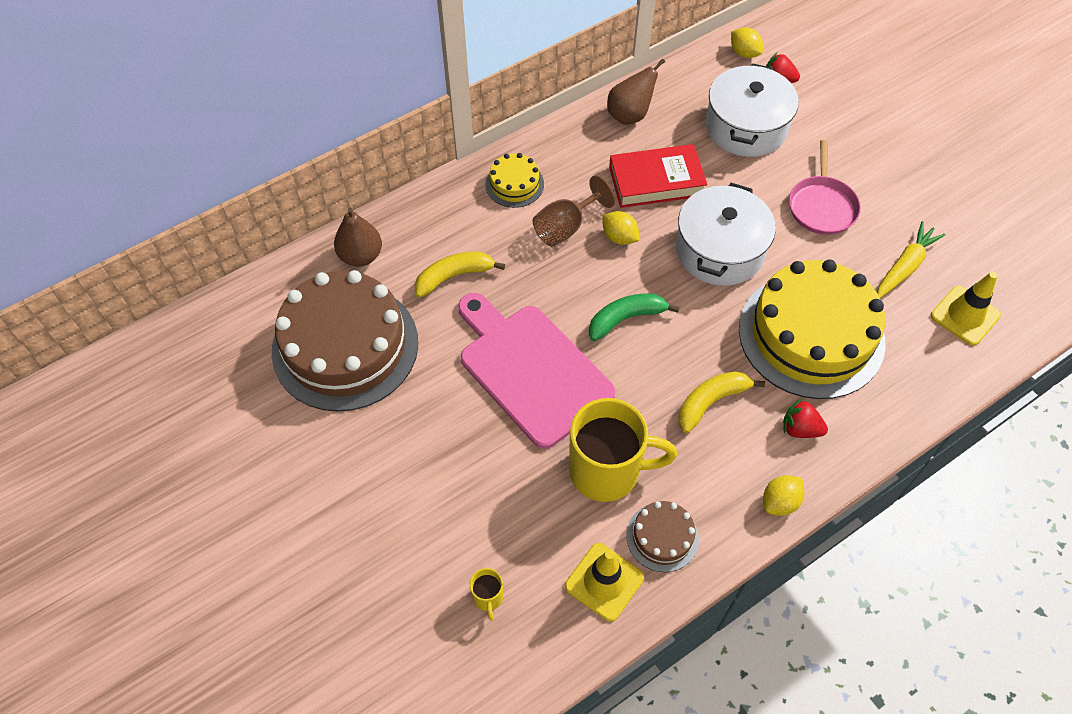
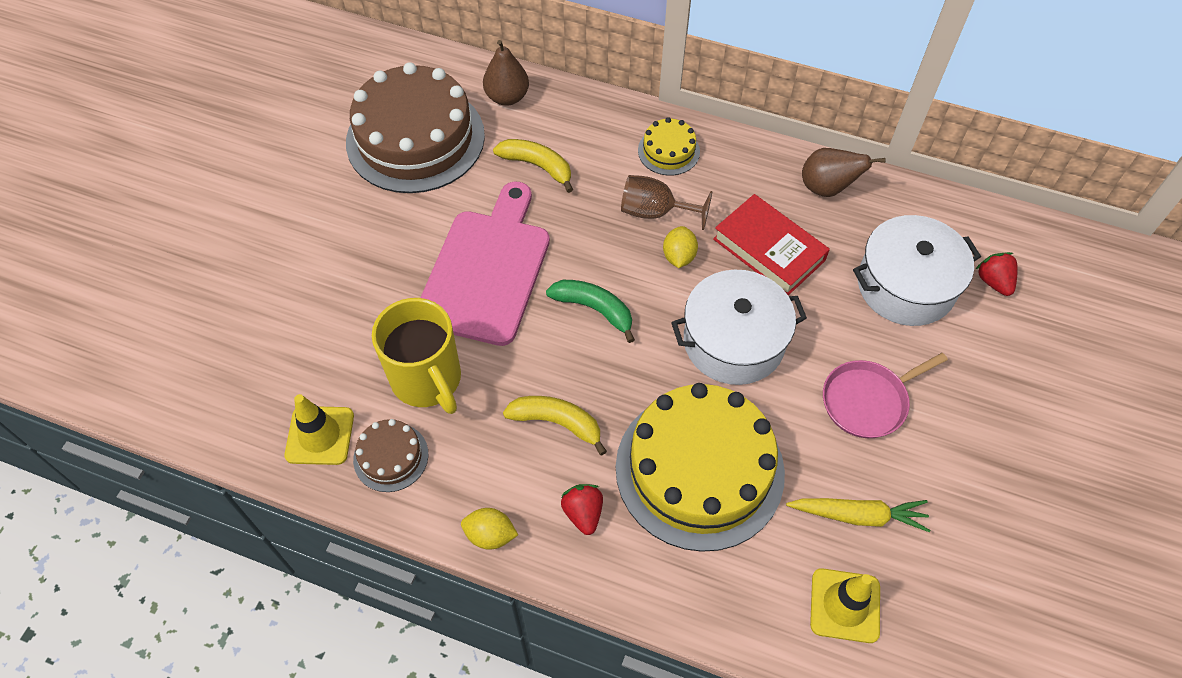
camera: 55 degrees right, 0 degrees up
yellow mug [470,568,503,621] -> none
yellow lemon [731,27,763,58] -> none

